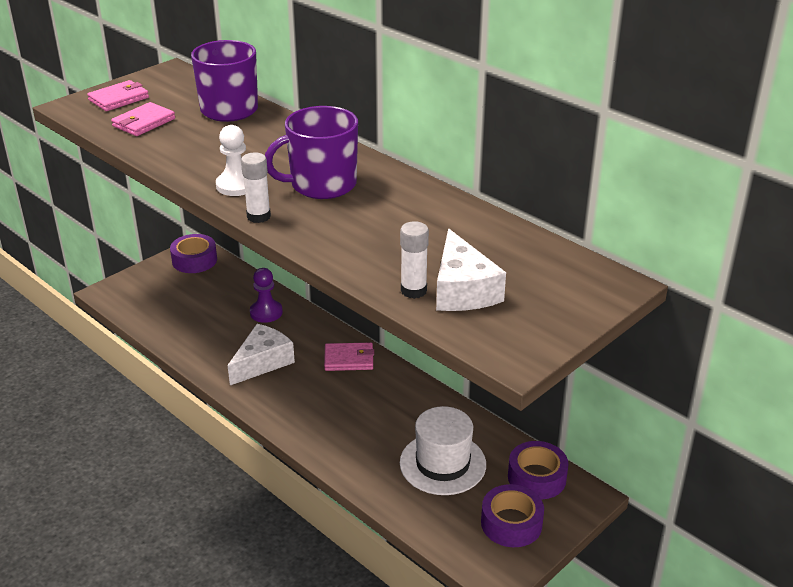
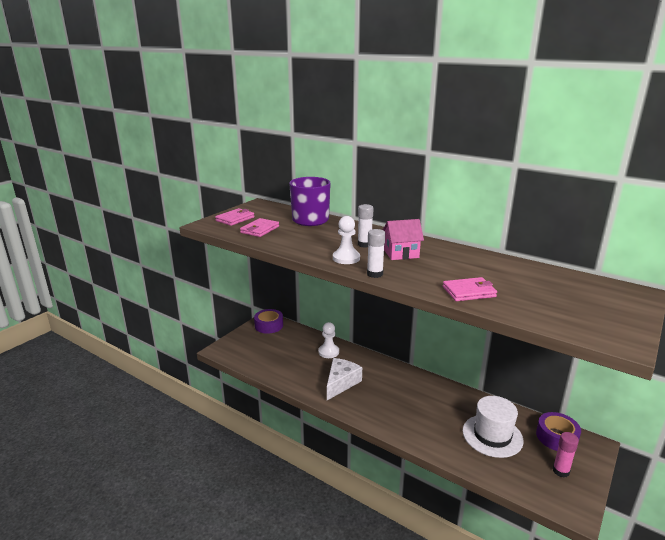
camera: 10 degrees left, 10 degrees down
purple pawn [250,268,283,323] -> white pawn [318,322,339,358]
purple mug [265,106,358,199] -> pink house [383,219,424,260]
pink wallet [324,343,374,371] -> pink wallet moved to [443,277,497,301]
white glue stick [400,221,429,299] -> white glue stick moved to [358,204,373,248]
white cheese [436,229,506,311] -> none
purple tape [481,484,544,547] -> pink glue stick [553,432,579,477]

